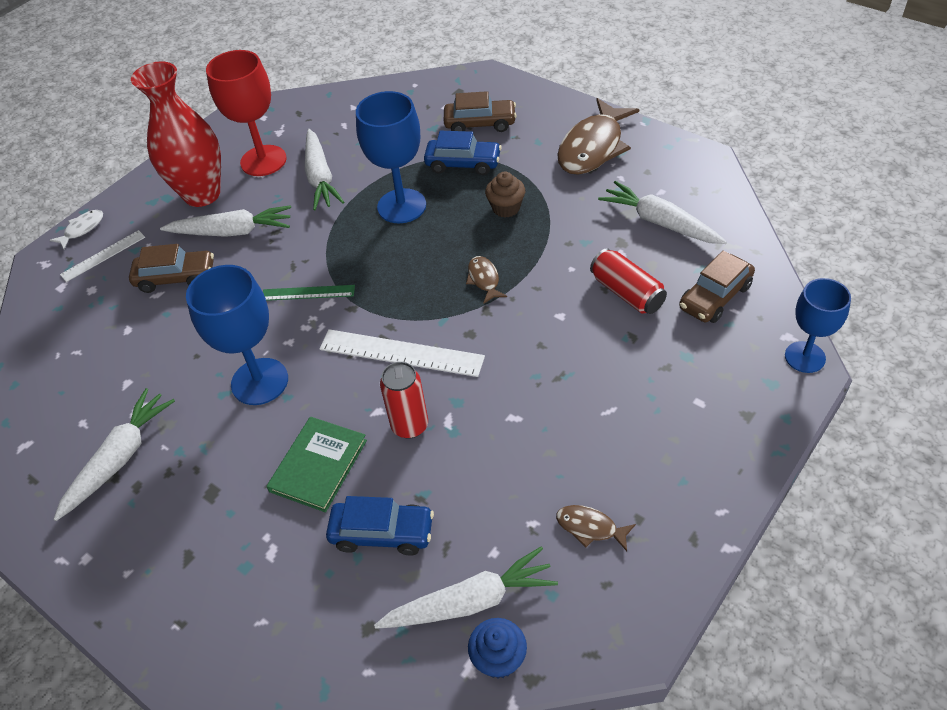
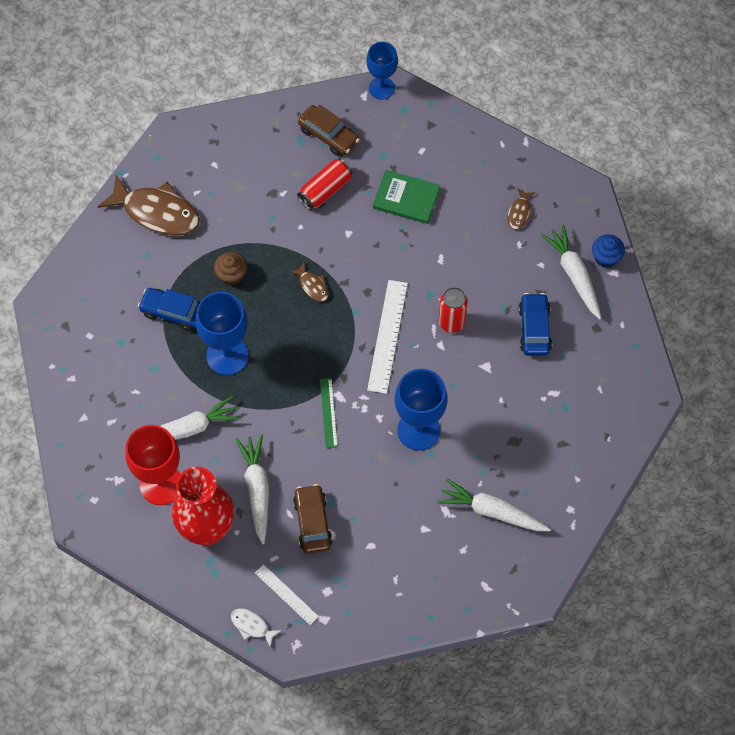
camera: 100 degrees left, 15 degrees up
green book [267,417,367,512] -> green book moved to [373,170,440,224]
blue car [424,131,502,175] -> blue car turned 75 degrees counterclockwise [138,288,200,331]
brown car [444,91,517,132] -> none
brown fish [466,256,507,304] -> brown fish turned 105 degrees counterclockwise [290,261,329,302]
white carrot [598,181,727,244] -> none

